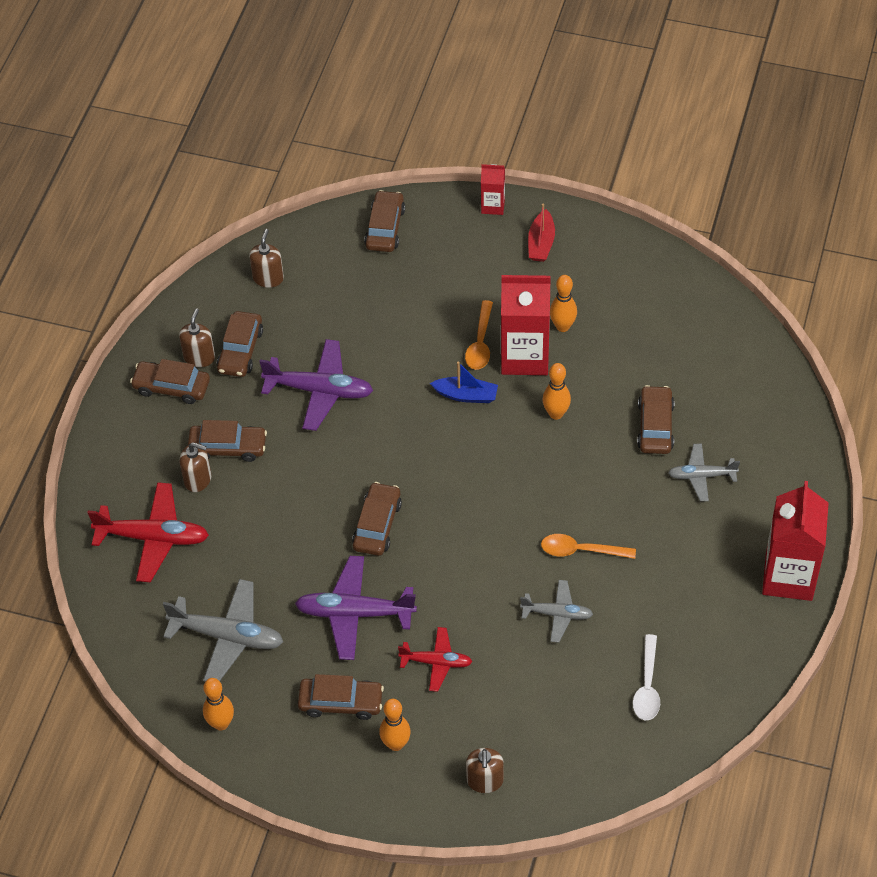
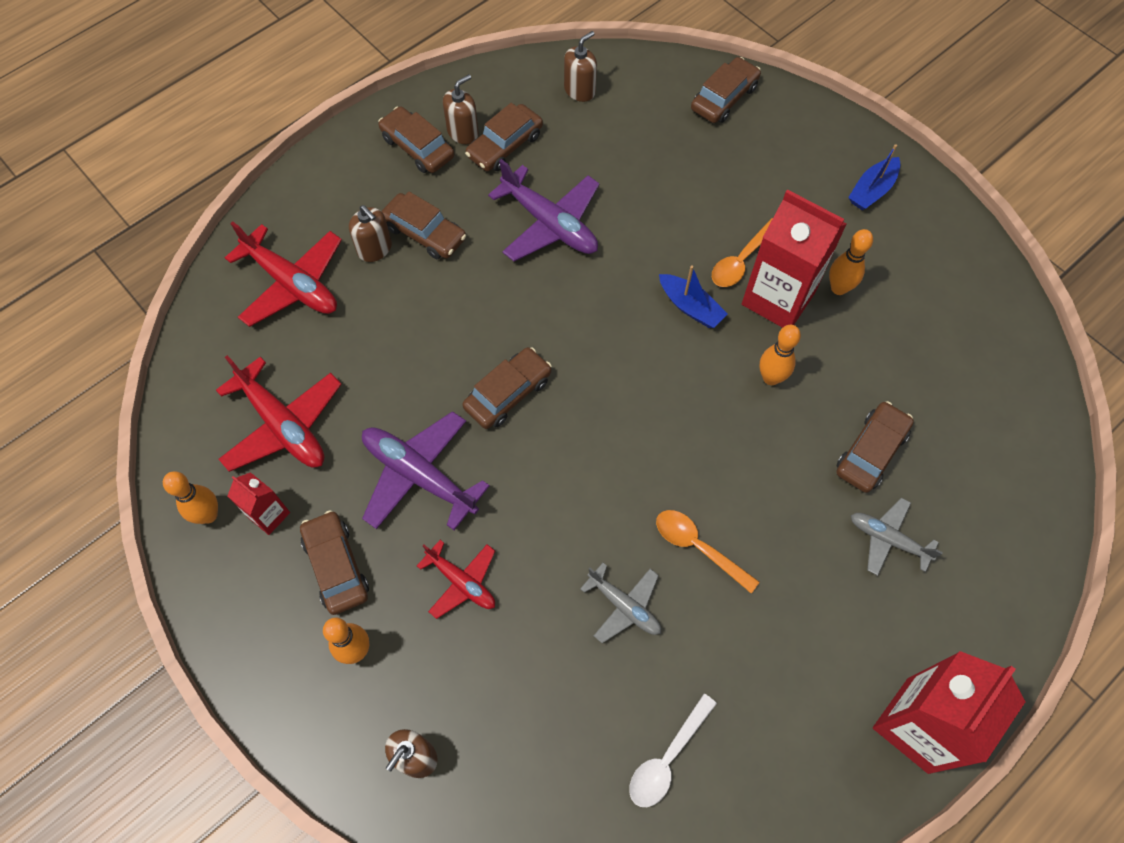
camera: 30 degrees right, 10 degrees up
grey plane [163,579,283,681] -> red plane [216,355,342,472]
brown car [298,674,384,720] -> brown car turned 150 degrees counterclockwise [300,510,369,615]
red carton [481,164,505,215] -> red carton moved to [228,472,290,535]
red boat [528,204,555,262] -> blue boat [848,144,900,210]

